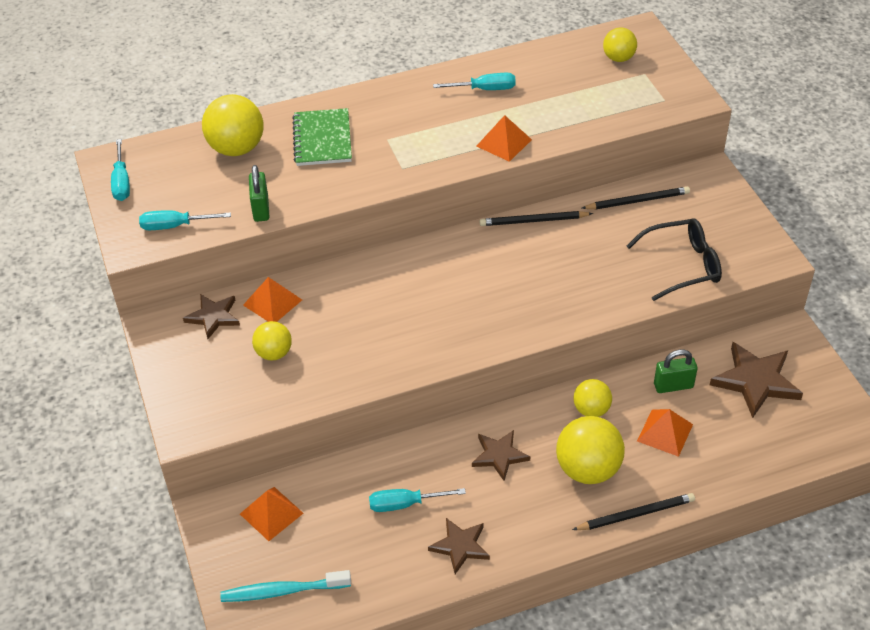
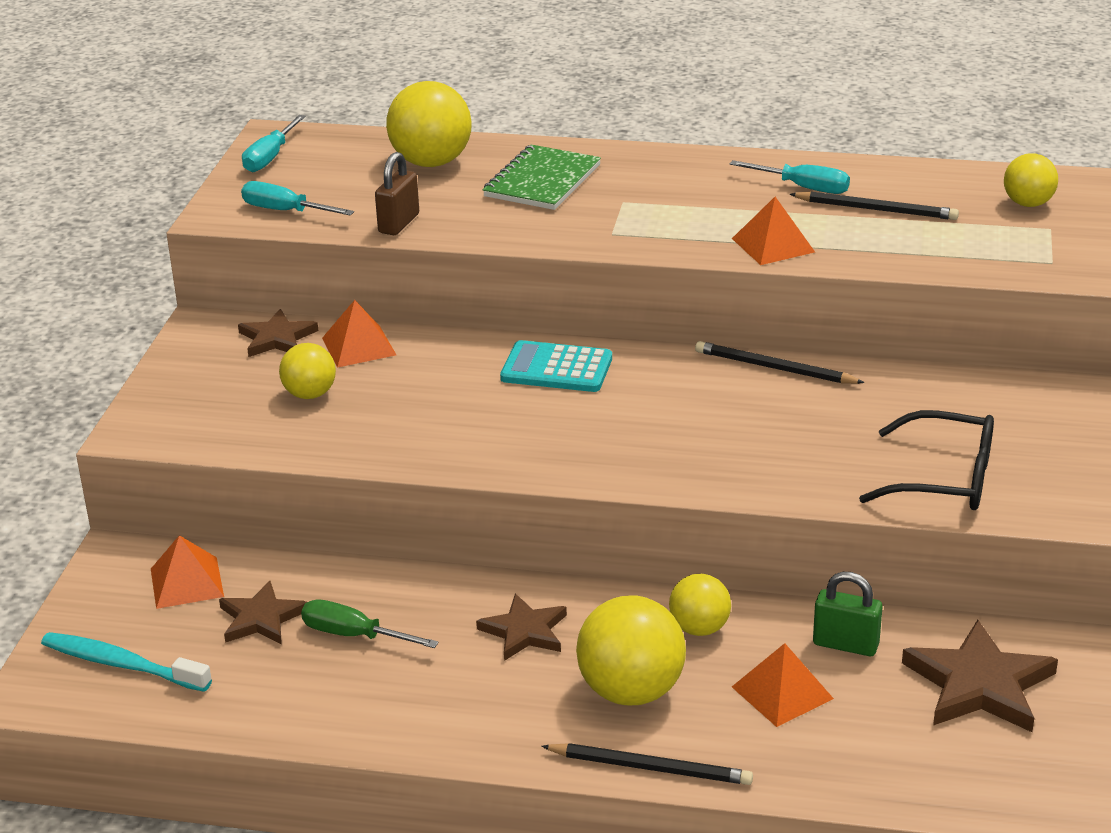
camera: 30 degrees right, 15 degrees down
green padlock [249,165,269,222] -> brown padlock [375,152,419,235]
turquoise screwdriver [369,488,466,512] -> green screwdriver [301,599,439,648]
brown star [428,518,490,574] -> brown star moved to [219,581,307,645]
black pencil [582,187,690,209] -> black pencil moved to [790,191,959,220]
none -> turquoise calculator [500,340,612,392]

